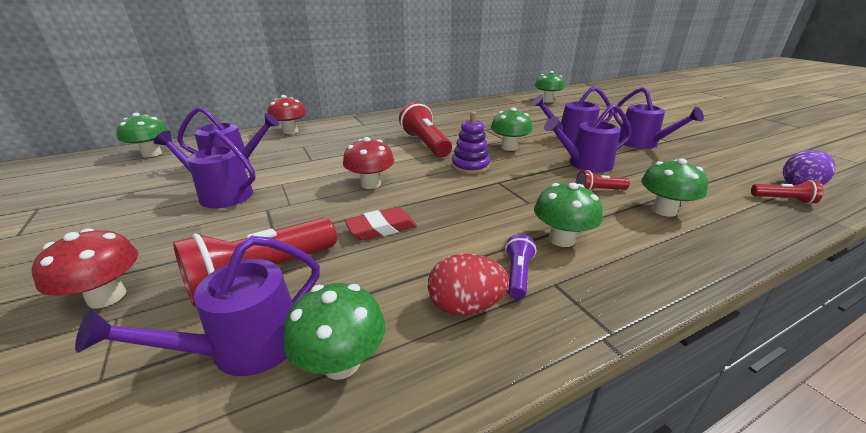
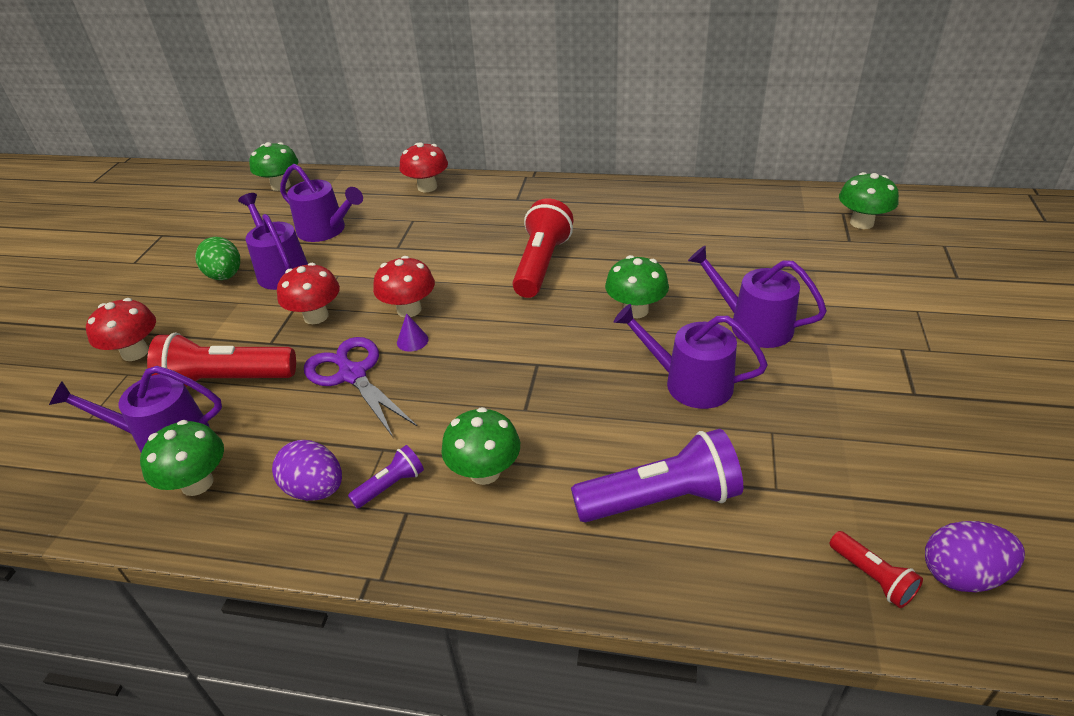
camera: 40 degrees right, 10 degrees up
red eraser [344,207,417,240] -> purple scissors [304,337,417,437]
red egg [428,253,509,316] -> purple egg [272,440,342,501]
purple stacking toy [452,112,490,174] -> none
red flashlight [576,170,630,191] -> none
purple watering can [613,87,704,149] -> none
green mushroom [641,158,708,217] -> purple flashlight [571,429,743,522]
none -> green egg [195,237,240,280]
none -> red mushroom [277,263,340,324]
none -> purple cone [397,313,429,352]

